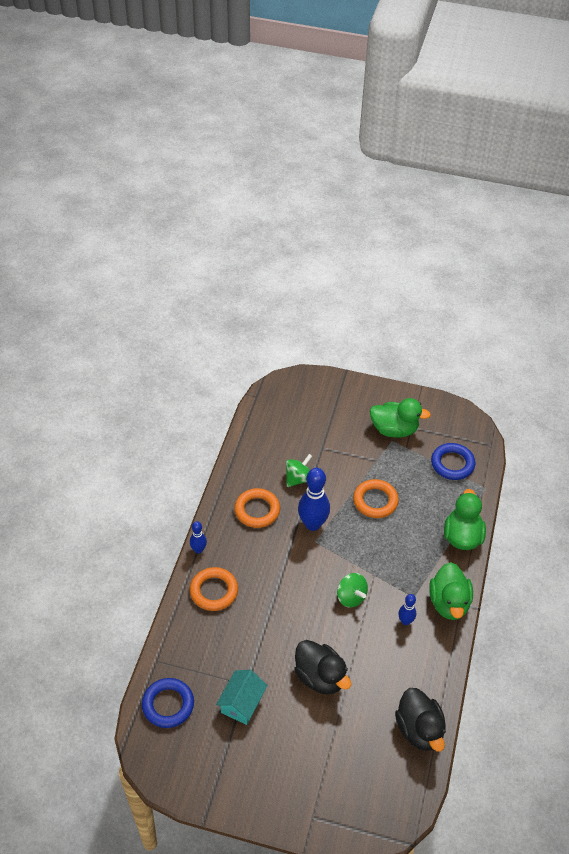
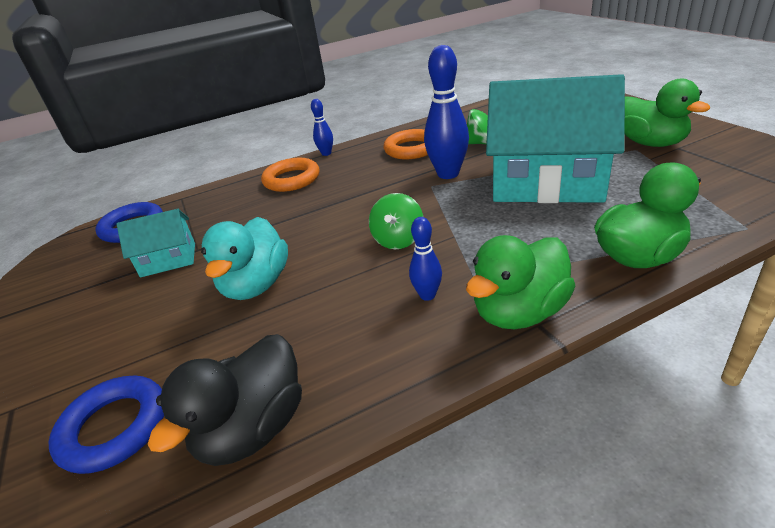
camera: 55 degrees right, 15 degrees down
black duck [294,640,351,694] -> turquoise duck [201,217,288,300]
orange ring [353,479,399,518] -> turquoise house [486,74,625,203]
blue ring [431,443,475,480] -> blue ring moved to [49,375,164,474]

